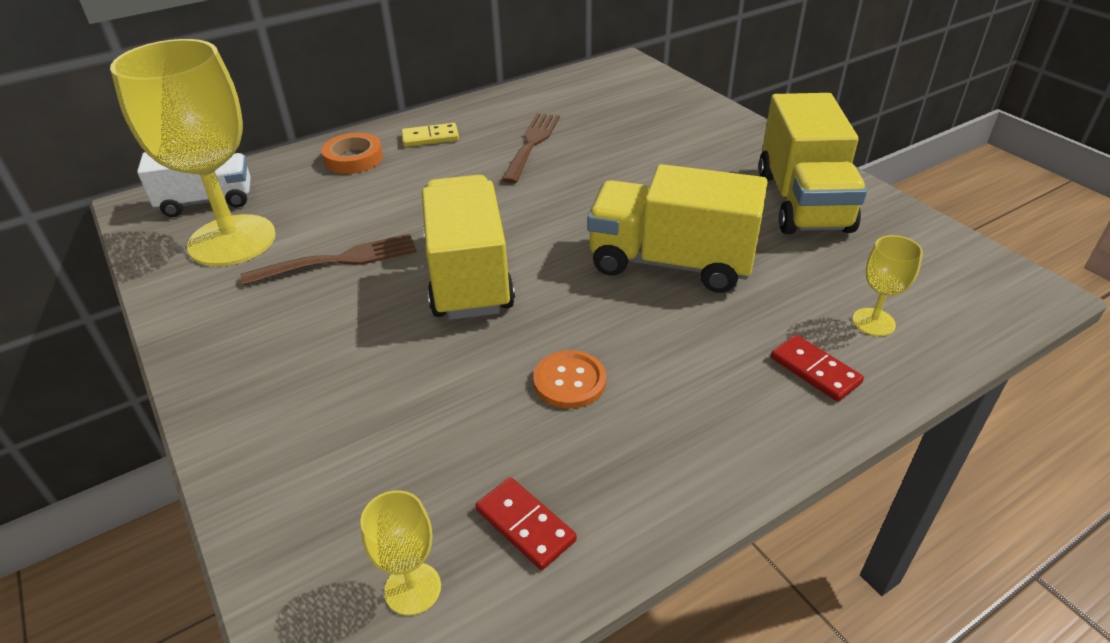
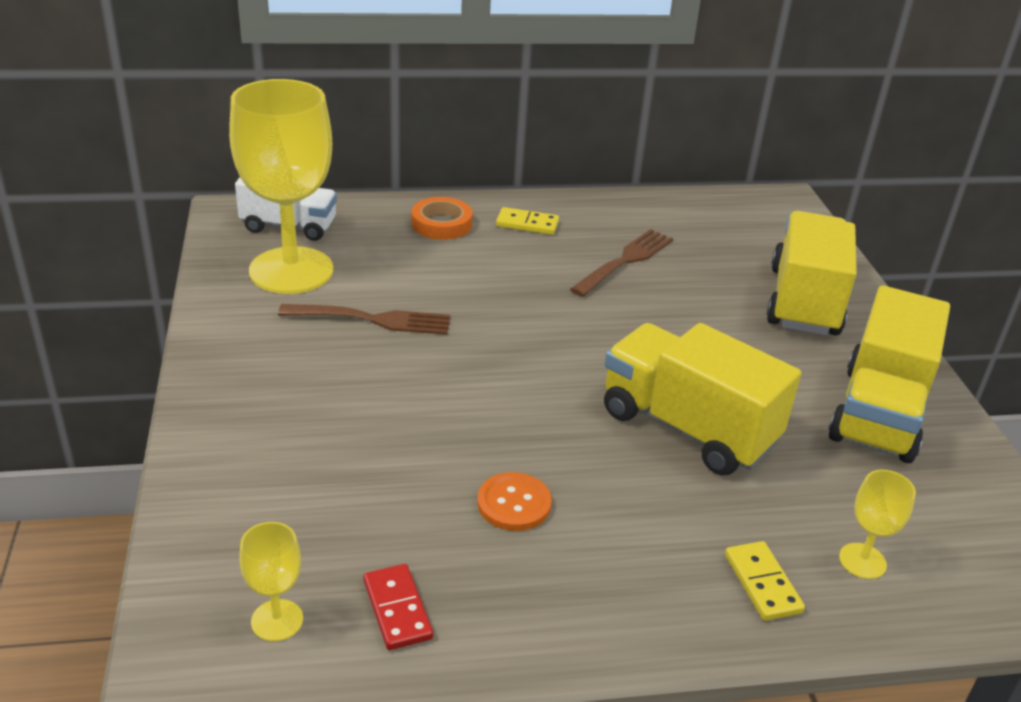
camera: 20 degrees right, 5 degrees down
yellow truck [422,175,515,320] -> yellow truck moved to [767,211,857,336]
red domino [771,335,864,402] -> yellow domino [725,541,805,621]

